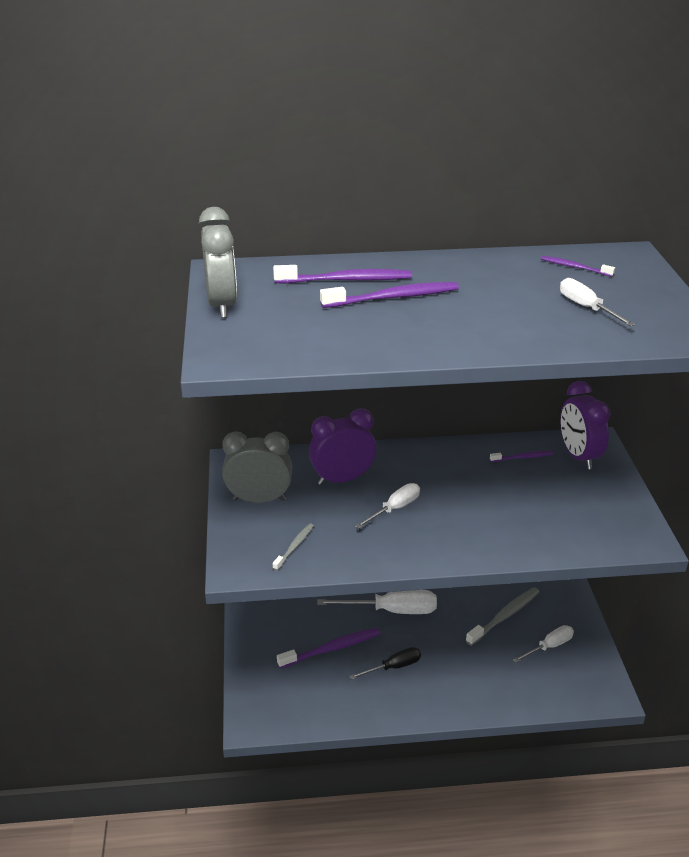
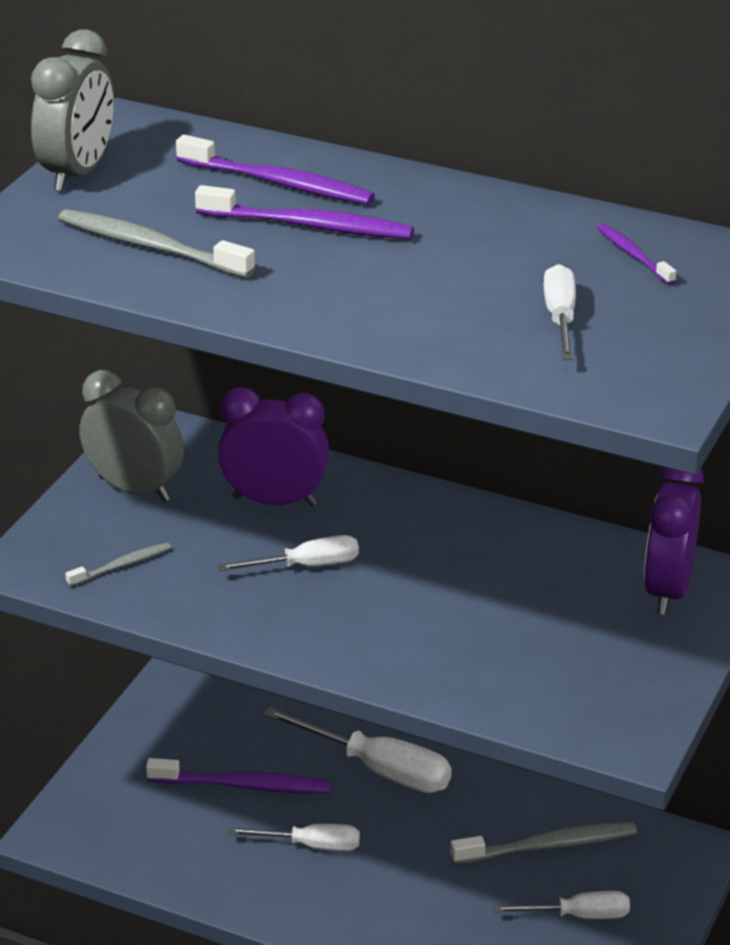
camera: 30 degrees right, 0 degrees up
black screwdriver [349,647,421,680] -> white screwdriver [228,824,360,851]
purple toothbrush [490,451,553,462] -> none
none -> grey toothbrush [58,209,255,278]

